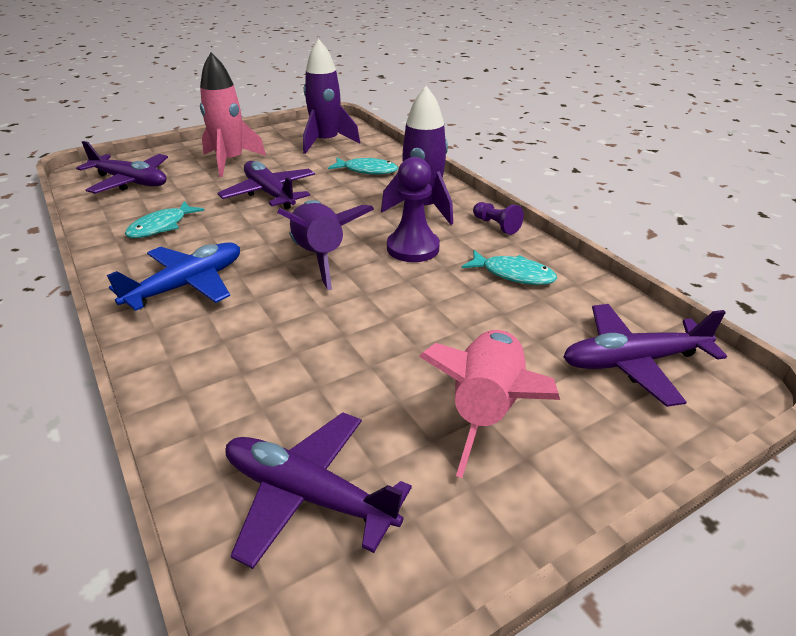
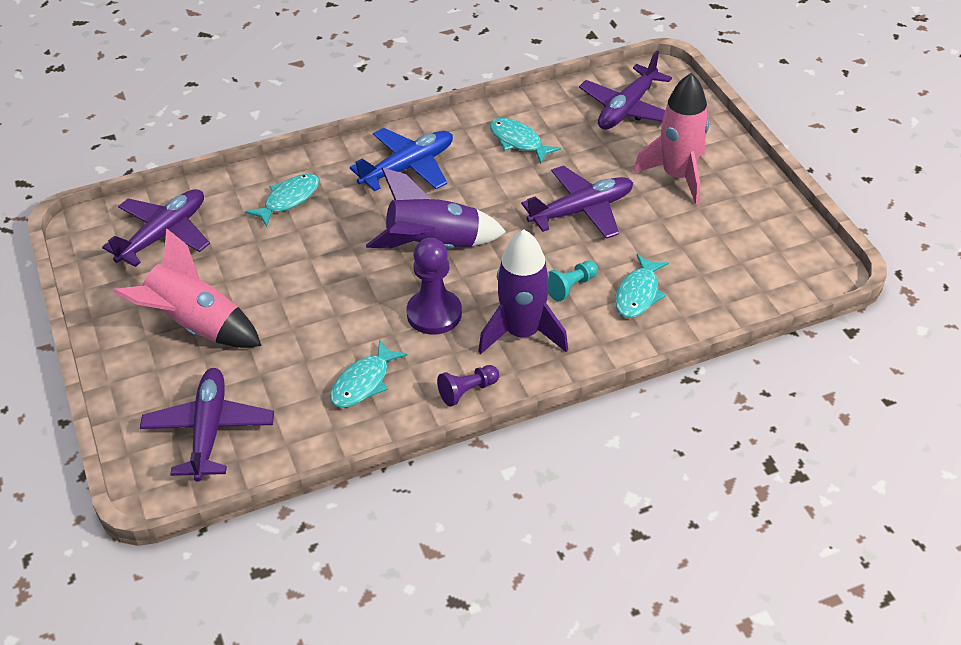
camera: 100 degrees right, 10 degrees up
blue plane [107,242,240,311] -> blue plane turned 90 degrees counterclockwise [350,128,453,191]
purple rocket [303,39,360,154] -> none
none -> turquoise fish [245,174,319,227]
none -> turquoise pawn [548,260,598,301]

